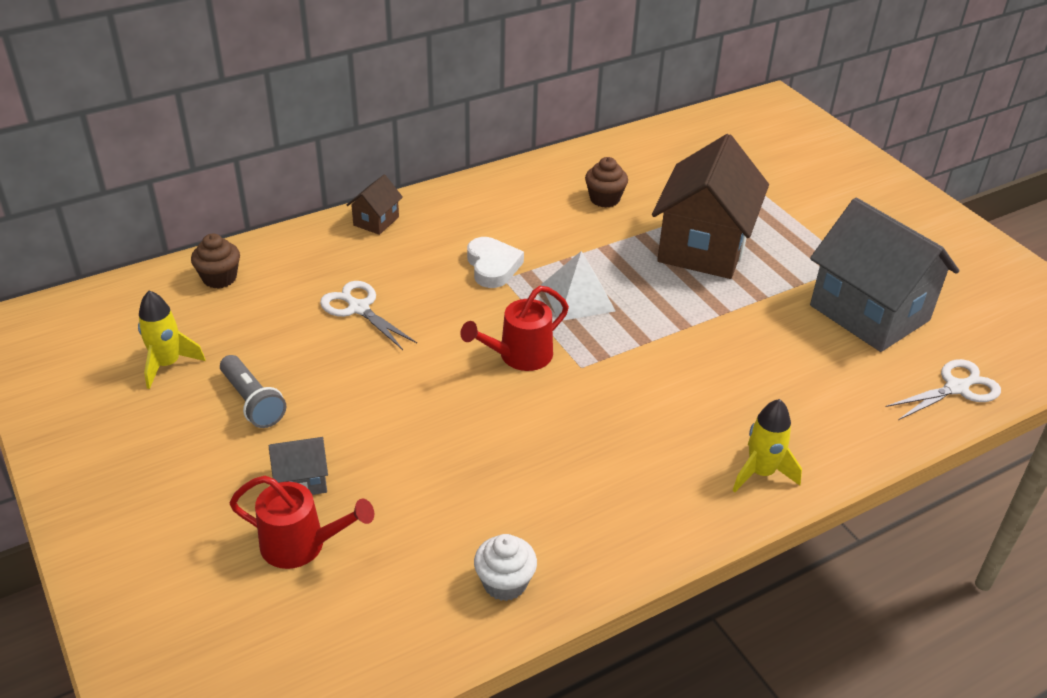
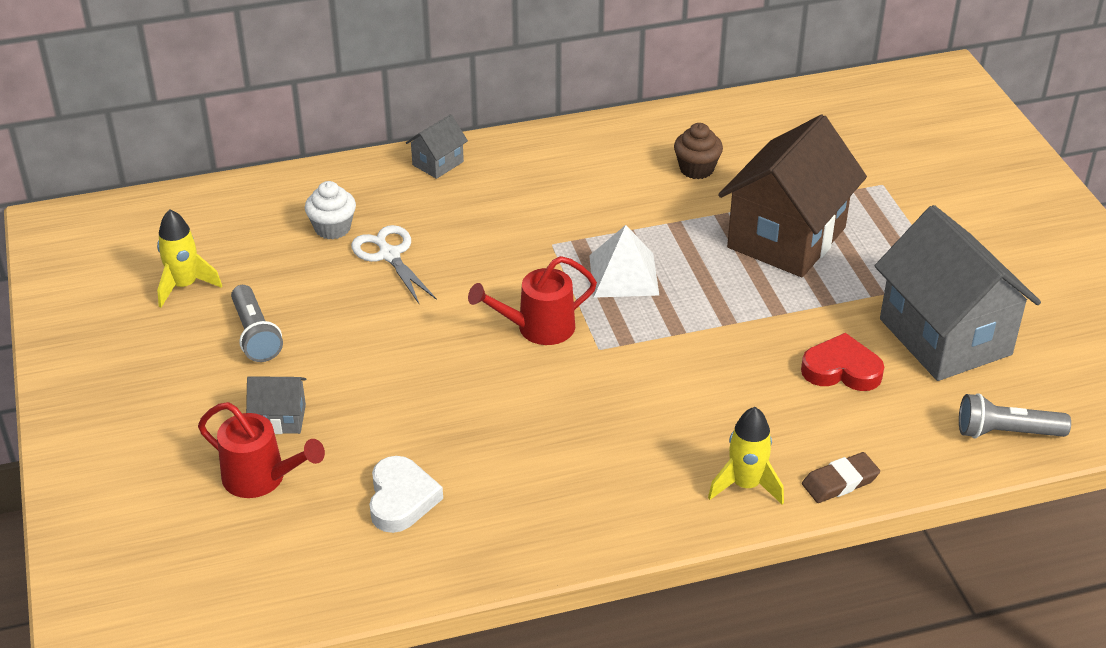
camera: 15 degrees right, 0 degrees up
brown cupcake [191,234,240,289] -> none
brown house [347,175,403,235] -> grey house [406,114,468,179]
white heart [467,237,524,288] -> white heart moved to [369,456,443,533]
white cupcake [474,534,537,601] -> white cupcake moved to [305,181,356,239]
white scissors [886,359,1001,420] -> grey flashlight [959,393,1071,438]
none -> red heart [801,333,884,391]
none -> brown eraser [802,452,880,503]

